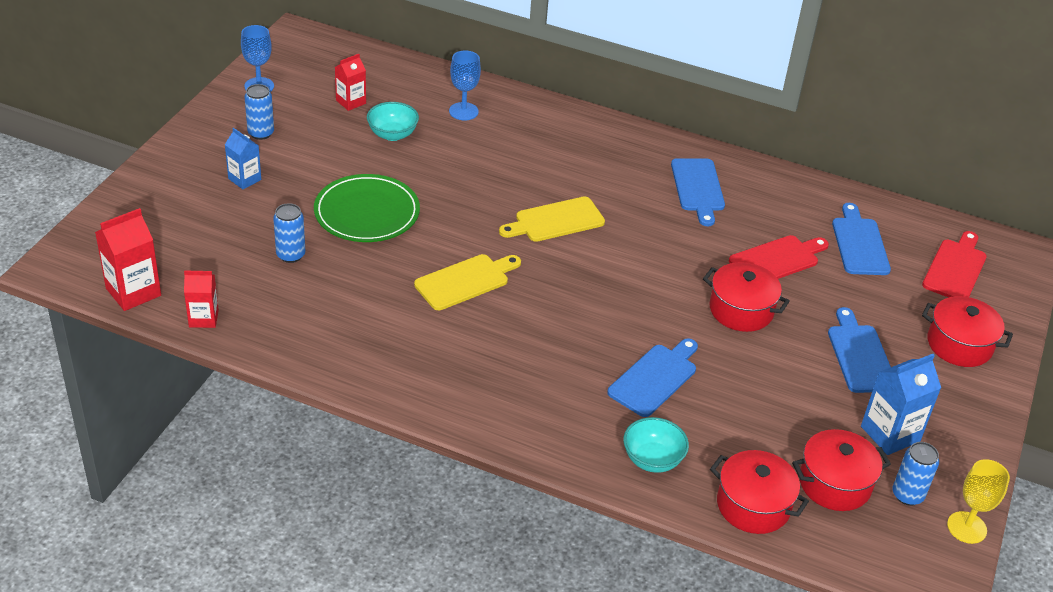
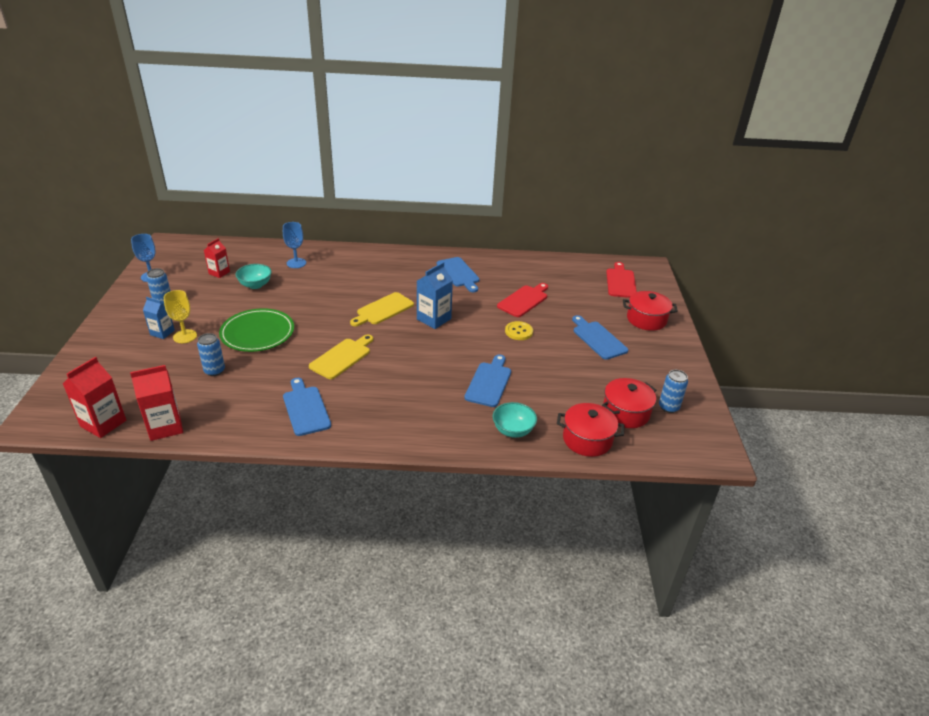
camera: 20 degrees left, 5 degrees down
red carton [184,270,219,328] -> red carton [130,365,183,441], size x1.57
red pot [703,262,790,332] -> yellow button [505,321,533,340]
blue cutting board [832,203,891,275] -> blue cutting board moved to [283,378,331,436]
blue carton [861,354,941,455] -> blue carton moved to [417,262,453,329]
yellow goblet [947,459,1010,544] -> yellow goblet moved to [164,290,197,343]

